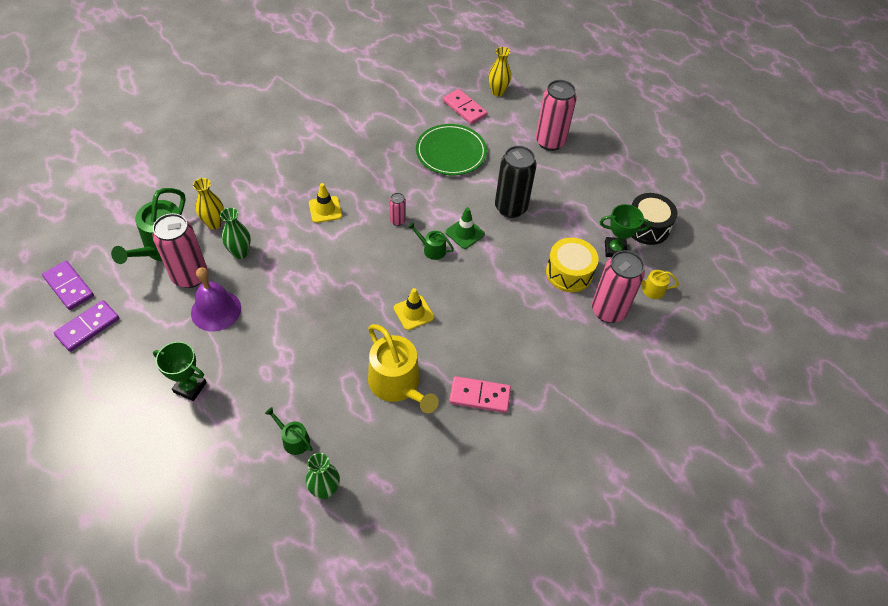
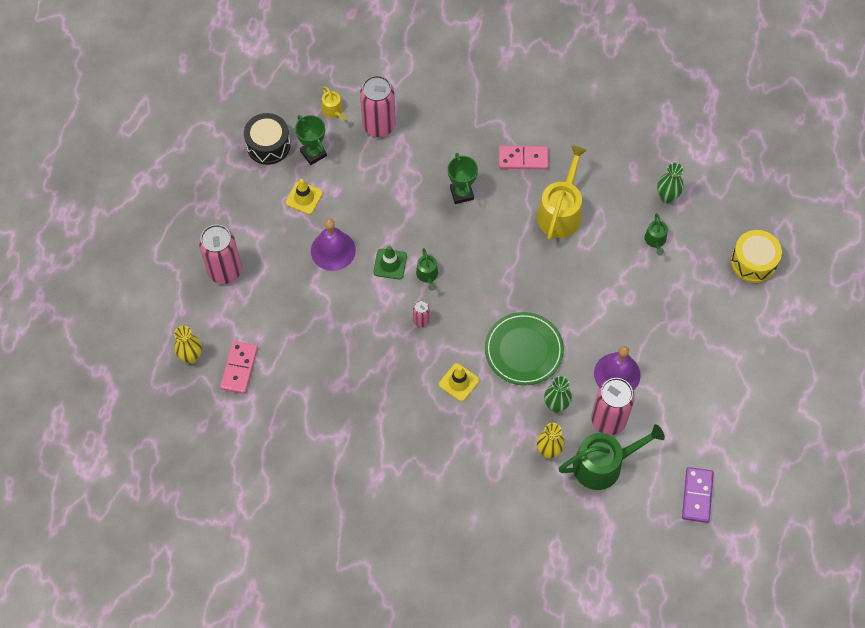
camera: 125 degrees left, 10 degrees up
purple domino [54,300,119,352] -> none
green trophy [153,342,207,401] -> green trophy moved to [448,153,478,204]
yellow traffic cone [394,288,434,330] -> yellow traffic cone moved to [286,179,323,214]
green plate [416,124,487,175] -> green plate moved to [485,312,564,386]
pink domino [449,376,511,413] -> pink domino turned 60 degrees counterclockwise [499,146,548,169]
black can [495,146,537,218] -> purple bell [311,219,356,271]
yellow drum [546,238,599,292] -> yellow drum moved to [731,230,782,283]

